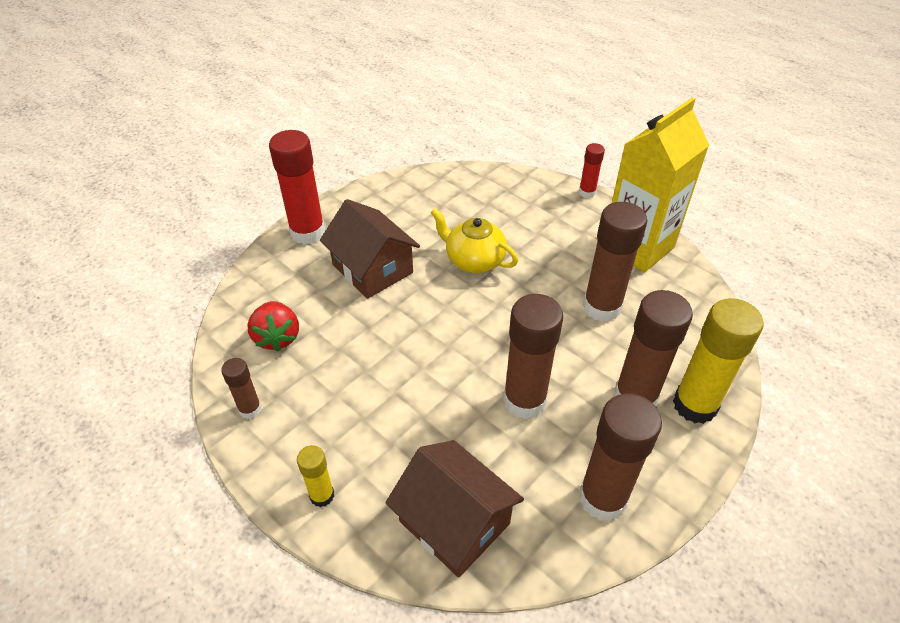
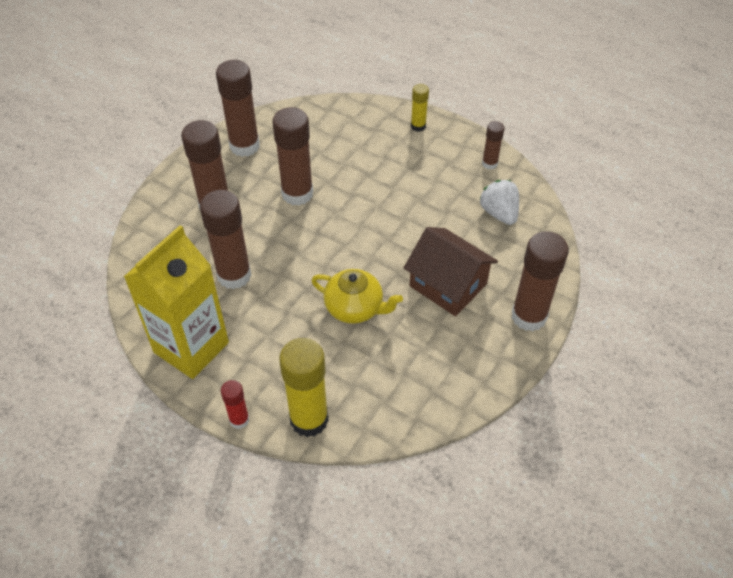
camera: 170 degrees right, 5 degrees up
red strawberry [248,301,299,352] -> white strawberry [479,180,519,225]
red glue stick [269,130,325,245] -> brown glue stick [511,231,569,331]
brown house [385,440,524,578] -> none
yellow glue stick [673,298,764,424] -> yellow glue stick moved to [279,338,329,437]

